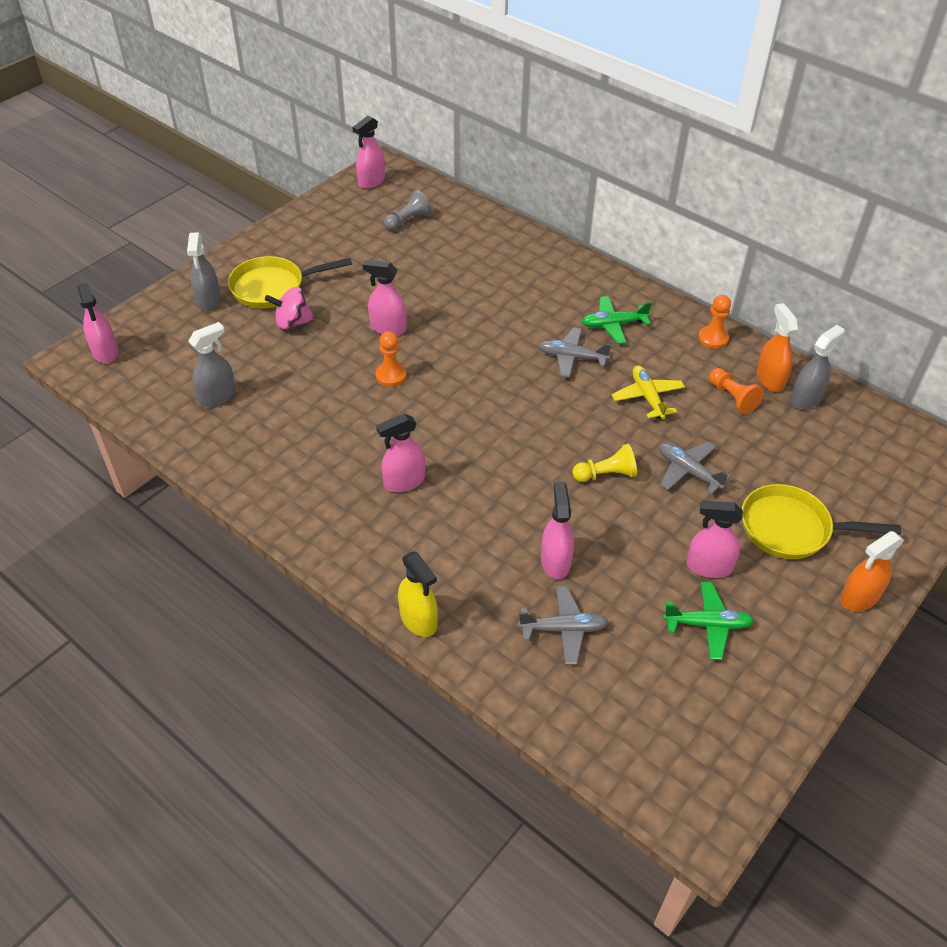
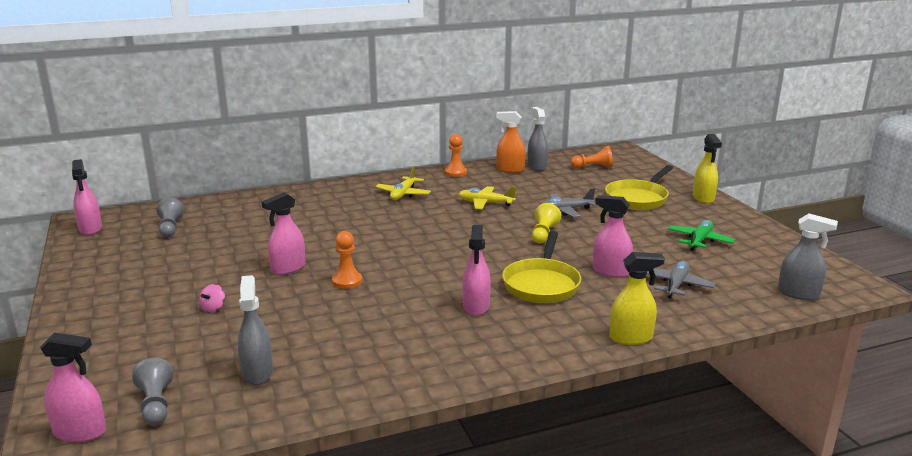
camera: 60 degrees left, 25 degrees down
grey spray bottle [187,232,220,311] -> grey spray bottle moved to [778,214,838,300]
yellow pan [228,256,352,309] -> yellow pan moved to [502,231,581,303]
pink spinning top [265,287,315,330] -> pink spinning top [199,284,225,313], size x0.58
grey plane [538,327,612,378] -> none
green plane [581,296,652,344] -> yellow plane [375,166,431,200]
pink spray bottle [686,500,743,578] -> none
orange pawn [709,368,764,414] -> orange pawn moved to [571,146,613,168]
orange spray bottle [840,531,904,611] -> yellow spray bottle [693,134,722,204]
none -> grey pawn [132,358,173,426]

